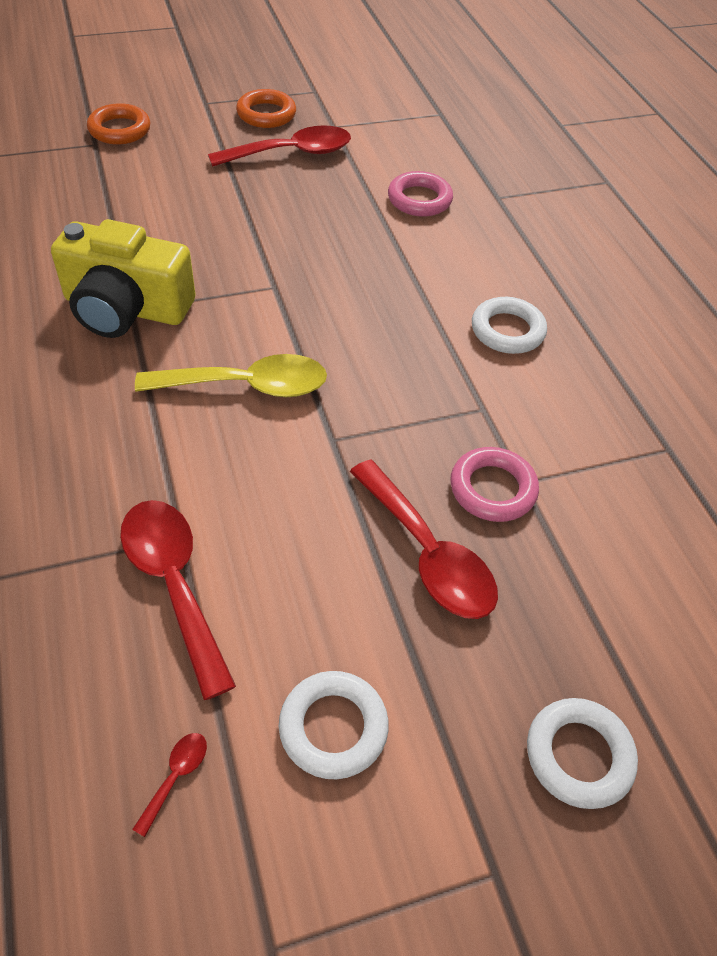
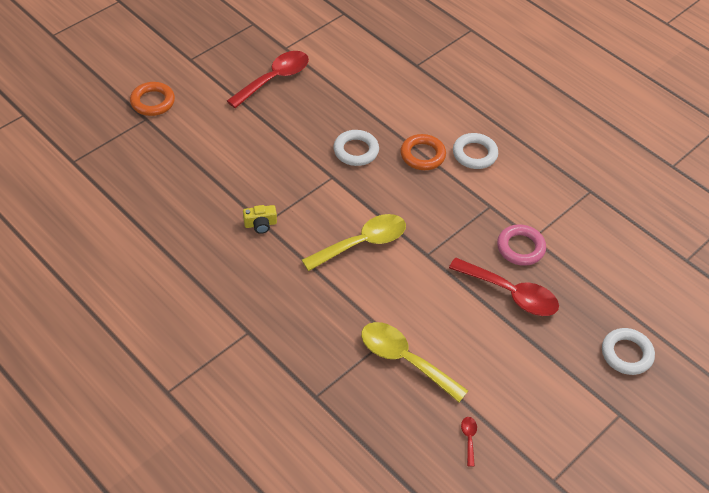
camera: 25 degrees left, 0 degrees up
yellow camera [51,219,195,338] -> yellow camera [243,205,277,234], size x0.40
red spoon [120,500,236,700] -> yellow spoon [361,322,468,402]
orange ring [236,89,296,128] -> orange ring moved to [400,134,446,170]
white ring [279,671,389,779] -> white ring moved to [333,130,379,166]
pink ring [388,171,453,217] -> none

